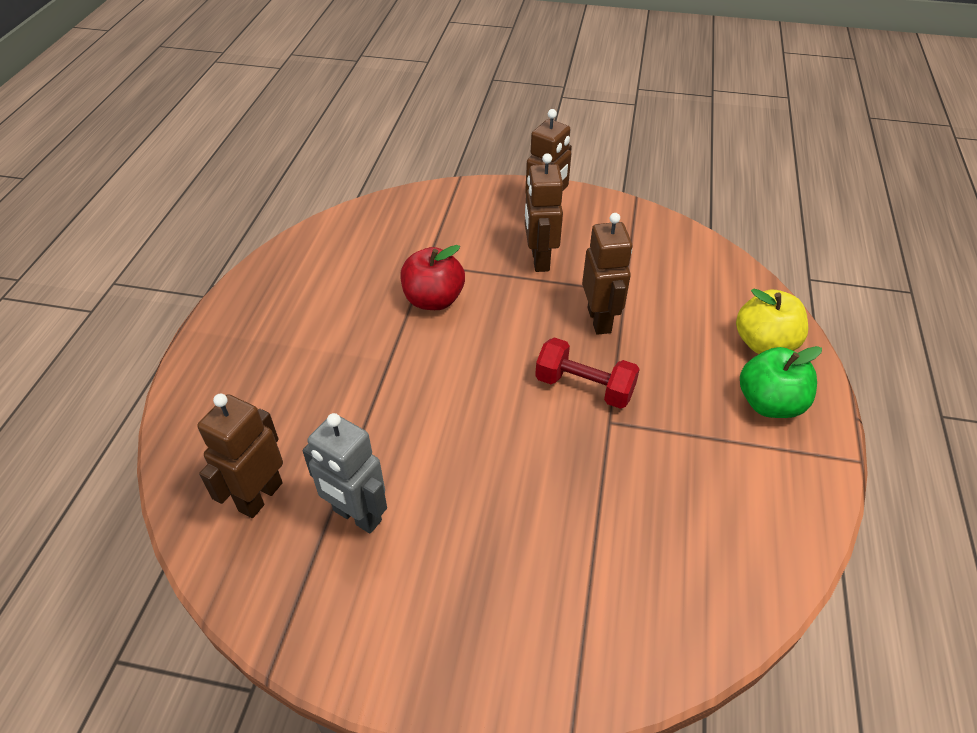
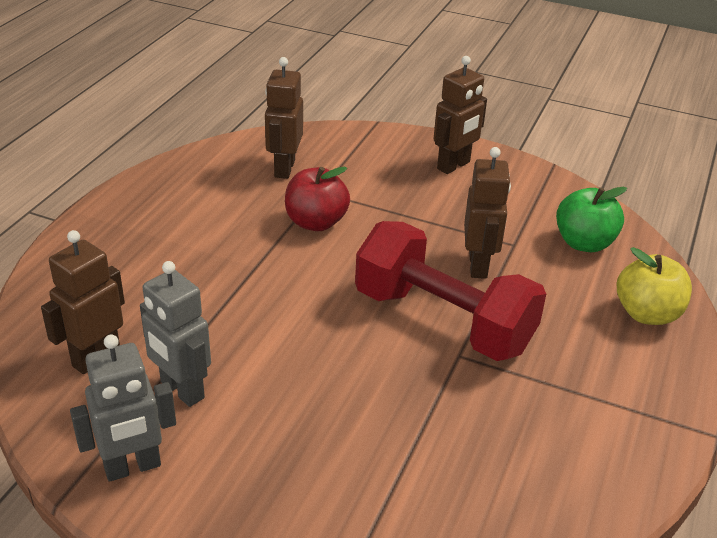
camera: 10 degrees right, 10 degrees down
brown robot [525,153,563,272] -> brown robot moved to [265,57,303,179]
red dumbbell [535,337,640,409] -> red dumbbell [355,221,546,361], size x1.80
green apple [740,346,822,418] -> green apple moved to [556,187,627,252]
none -> grey robot [70,335,176,482]

